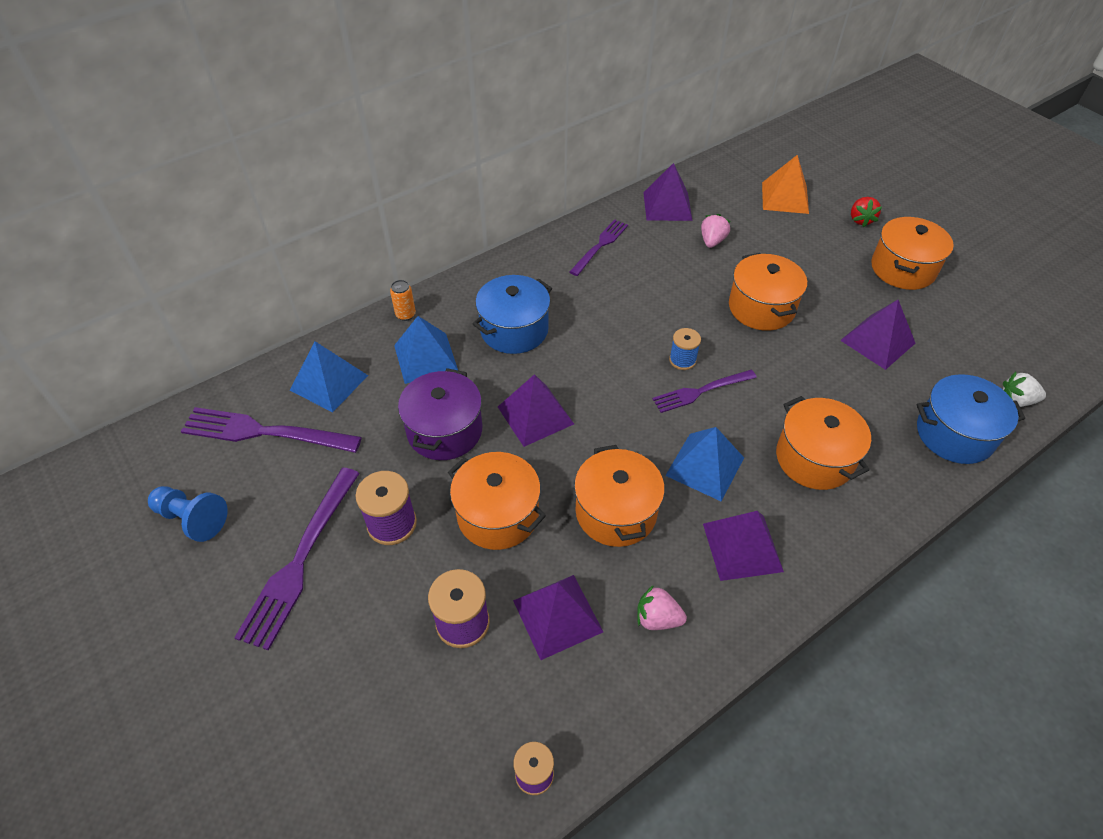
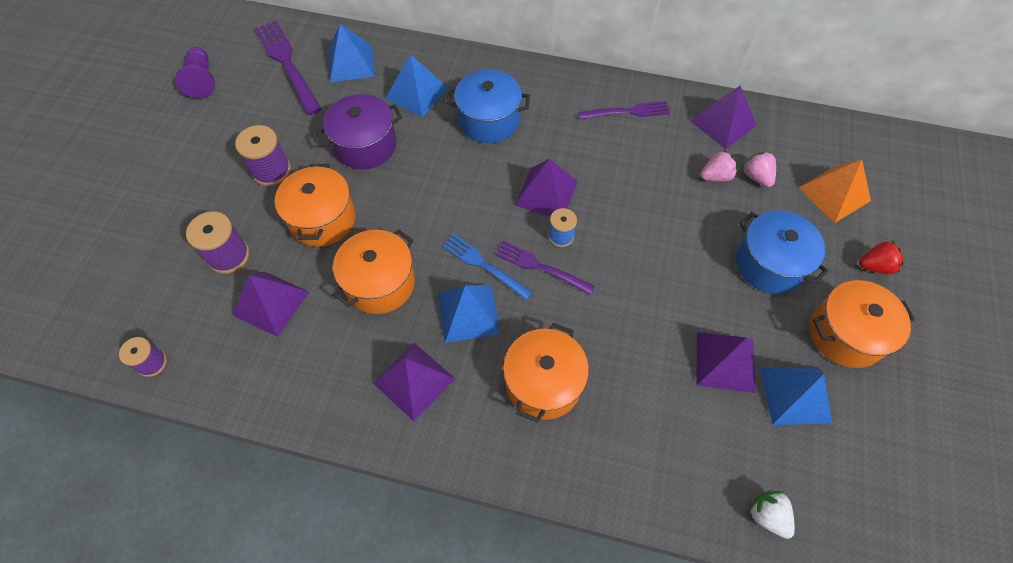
camera: 50 degrees right, 10 degrees up
blue pawn [148,486,228,542] -> purple pawn [175,47,215,98]
purple fork [234,467,360,651] -> none
orange can [390,280,416,321] -> none
purple pyramid [498,374,574,447] -> purple pyramid moved to [514,159,577,217]
pink strawberry [637,585,687,630] -> pink strawberry moved to [742,151,776,187]
orange pot [729,253,807,331] -> none
red strawberry [851,197,882,227] -> red strawberry turned 150 degrees counterclockwise [859,241,904,274]
blue pot [917,374,1025,464] -> blue pot moved to [736,211,829,294]
none -> blue fork [442,234,533,300]
none -> blue pyramid [760,367,832,425]

